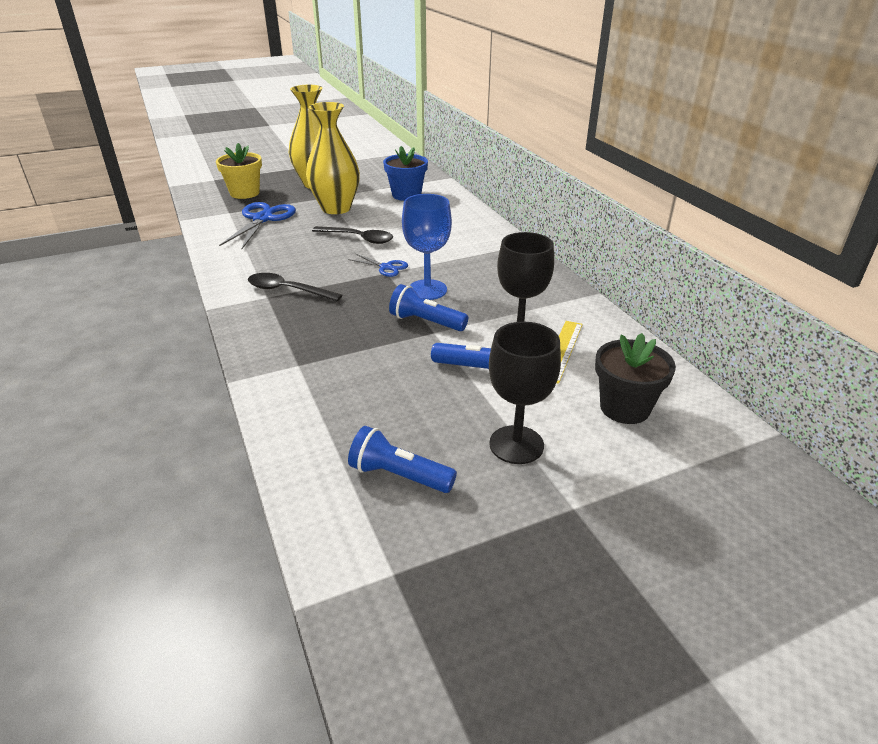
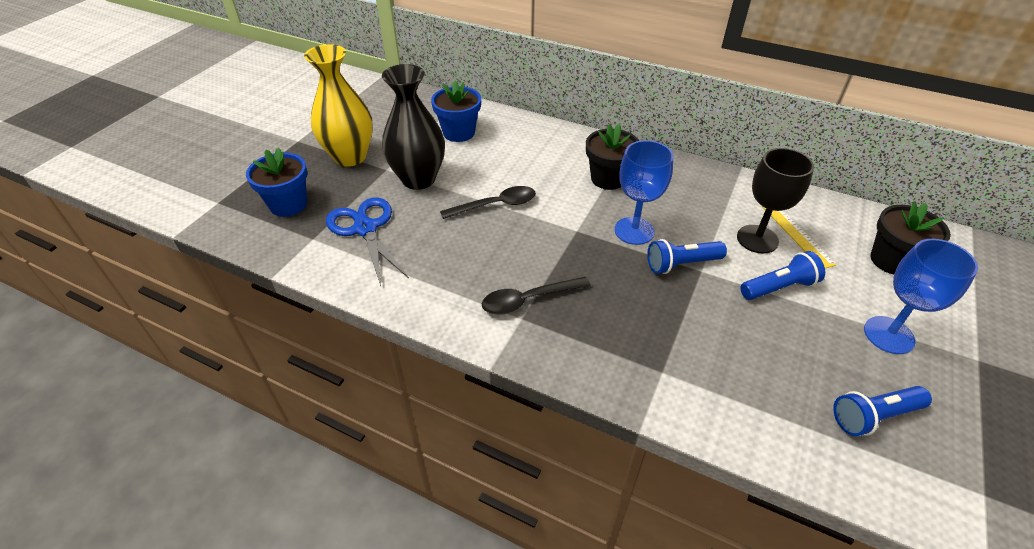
camera: 40 degrees left, 10 degrees up
yellow flower pot [216,143,262,199] -> blue flower pot [246,148,307,217]
yellow vase [306,102,360,214] -> black vase [382,64,445,190]
blue scissors [348,253,408,277] -> none
black goblet [489,322,561,464] -> blue goblet [864,239,978,354]
none -> black flower pot [586,124,639,190]

